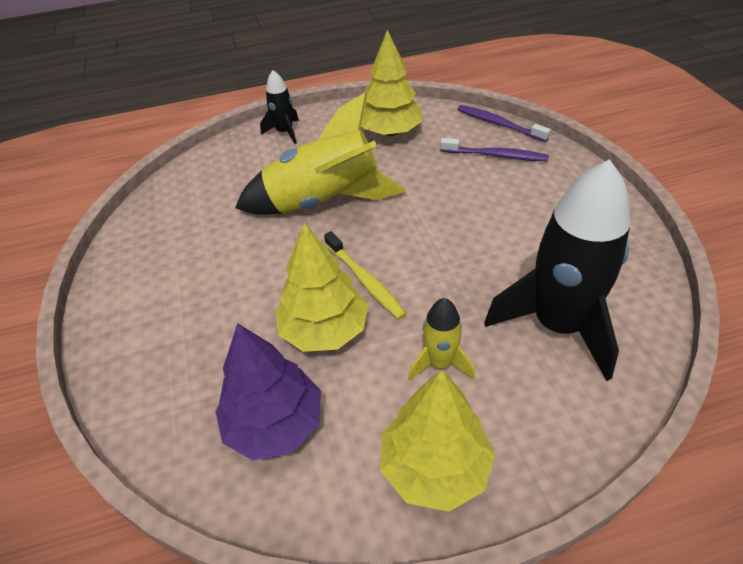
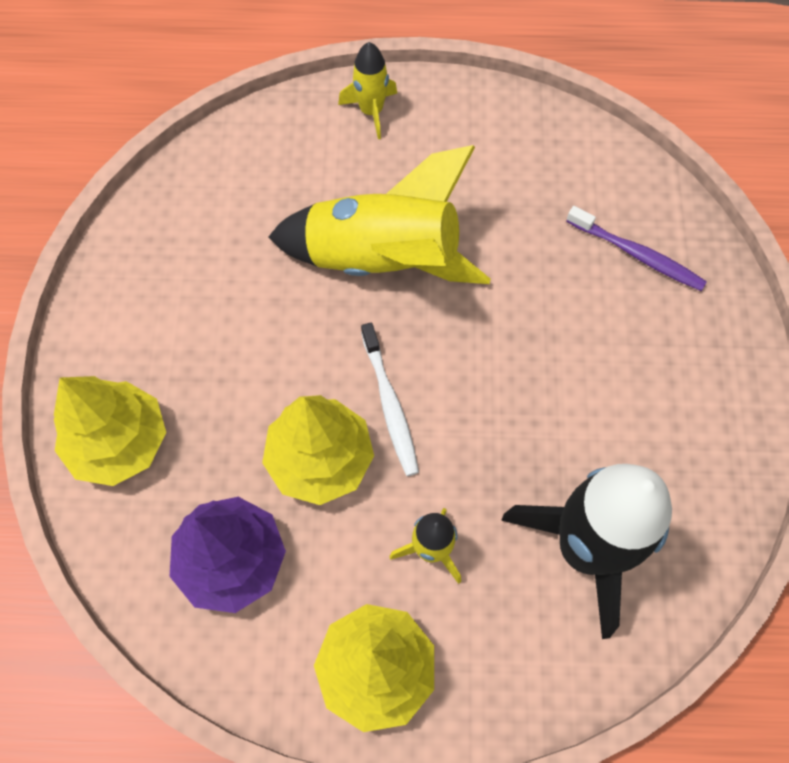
camera: 15 degrees right, 20 degrees up
black rocket [260,70,299,144] -> yellow rocket [338,42,397,139]
yellow toothbrush [324,231,407,320] -> white toothbrush [361,323,419,476]
yellow tree [361,30,422,136] -> yellow tree moved to [54,376,166,486]
purple toothbrush [457,105,551,142] -> none

